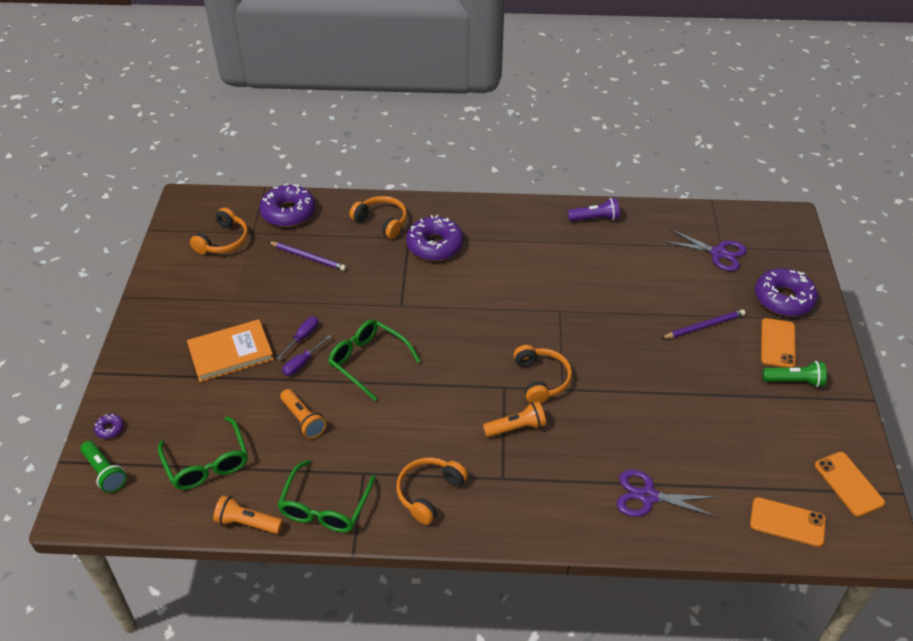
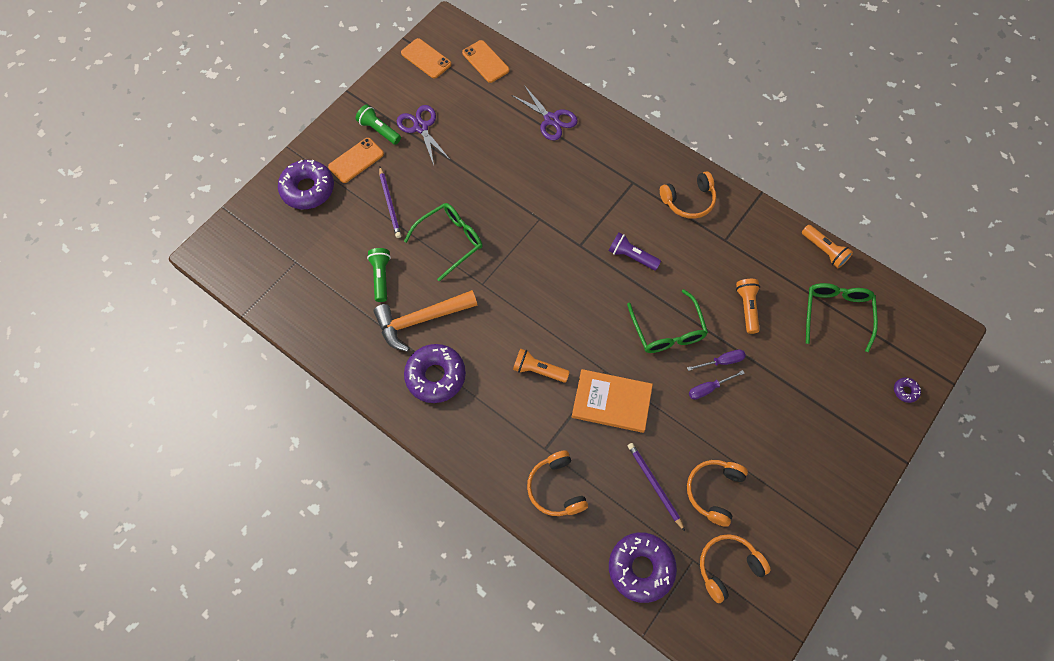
camera: 145 degrees left, 20 degrees up
green flashlight [81,441,127,493] -> green flashlight moved to [367,248,391,302]
orange book [187,319,274,382] -> orange book moved to [572,369,653,433]
green glasses [278,460,376,532] -> green glasses moved to [404,203,483,282]
purple donut [406,215,464,261] -> purple donut moved to [404,344,466,403]
orange flashlight [483,401,546,437] -> orange flashlight moved to [513,348,570,383]
orange headphones [513,345,572,403] -> orange headphones moved to [687,460,748,527]
purple flashlight [568,198,620,221] -> purple flashlight moved to [609,233,661,270]
purple pencil [662,309,746,339] -> purple pencil turned 120 degrees counterclockwise [379,167,401,238]
purple scissors [664,229,747,271] -> purple scissors moved to [397,105,449,165]
orange phone [815,452,885,517] -> orange phone turned 60 degrees counterclockwise [401,38,451,79]
none -> orange hammer [373,290,477,352]

